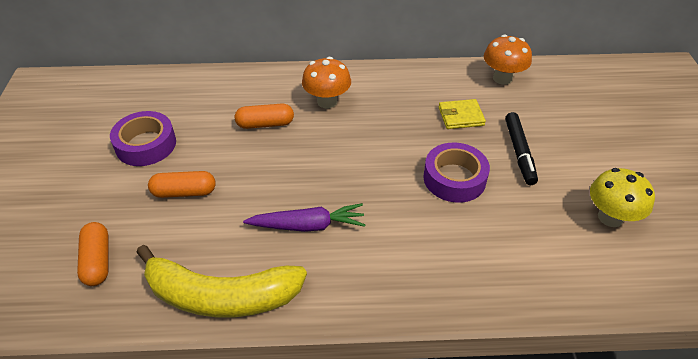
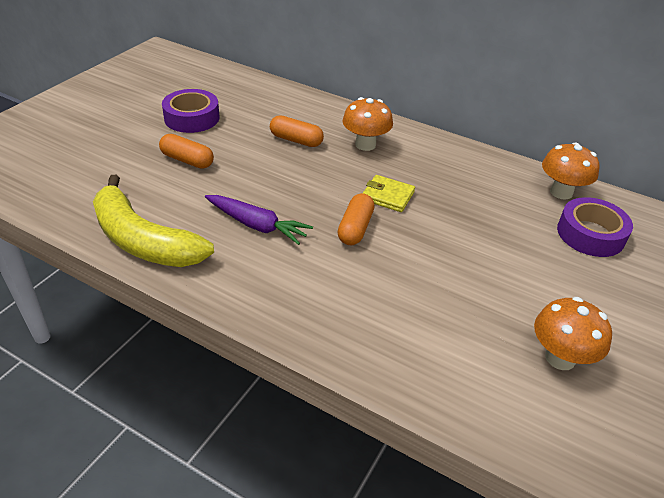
camera: 30 degrees right, 5 degrees down
orange capsule [77,222,108,286] -> orange capsule moved to [338,193,375,245]
purple tape [423,143,490,203] -> purple tape moved to [557,197,633,257]
yellow wallet [439,99,486,129] -> yellow wallet moved to [363,175,415,212]
black marker [505,112,538,185] -> none
yellow mushroom [590,168,655,227] -> orange mushroom [534,297,612,370]

